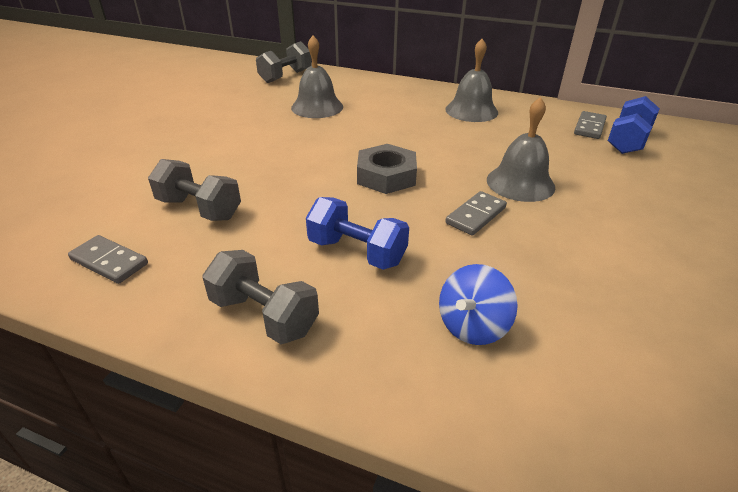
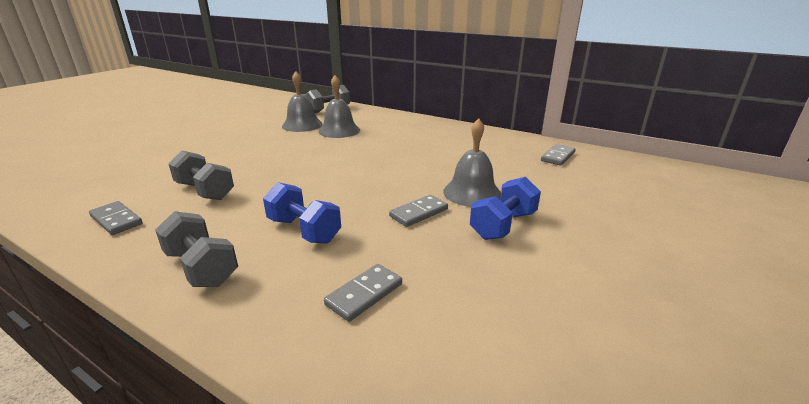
camera: 10 degrees right, 10 degrees down
grey nut [357,144,417,194] -> none
blue spinning top [439,264,518,345] -> grey domino [324,264,402,322]
grey bell [445,39,498,122] -> grey bell moved to [282,71,323,132]
blue dumbbell [608,96,660,154] -> blue dumbbell moved to [470,177,541,240]

